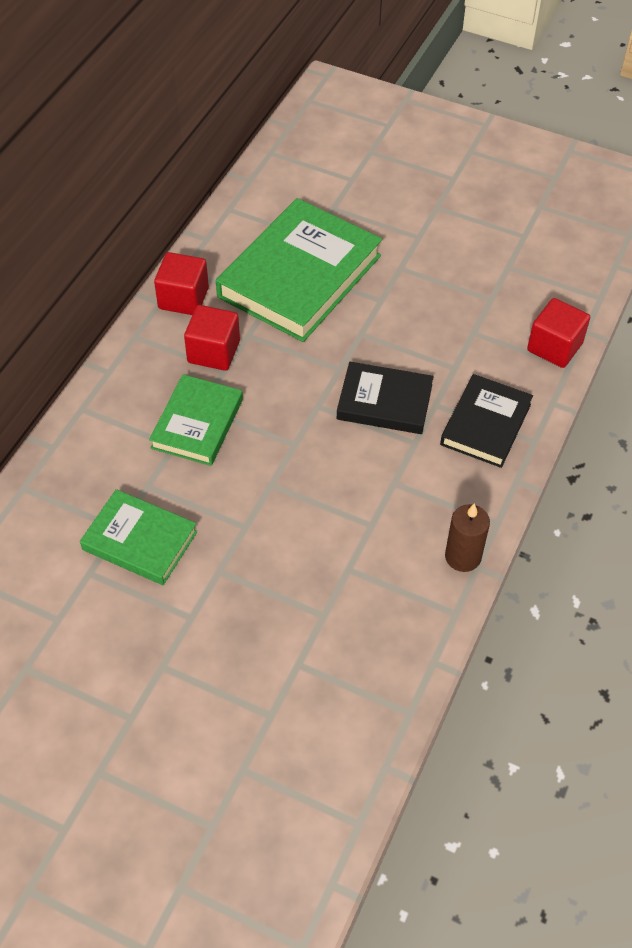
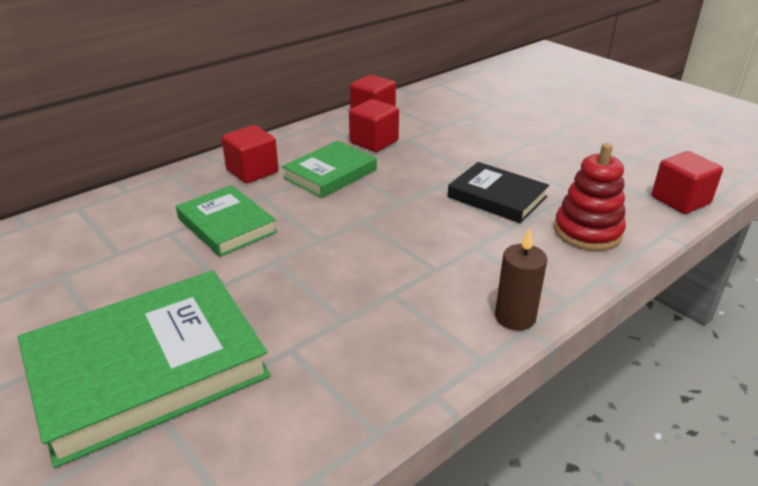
camera: 25 degrees right, 20 degrees down
green book [216,198,382,342] -> green book moved to [18,271,271,468]
black book [440,374,533,468] -> red stacking toy [554,143,626,251]
none -> red cube [221,125,279,183]

